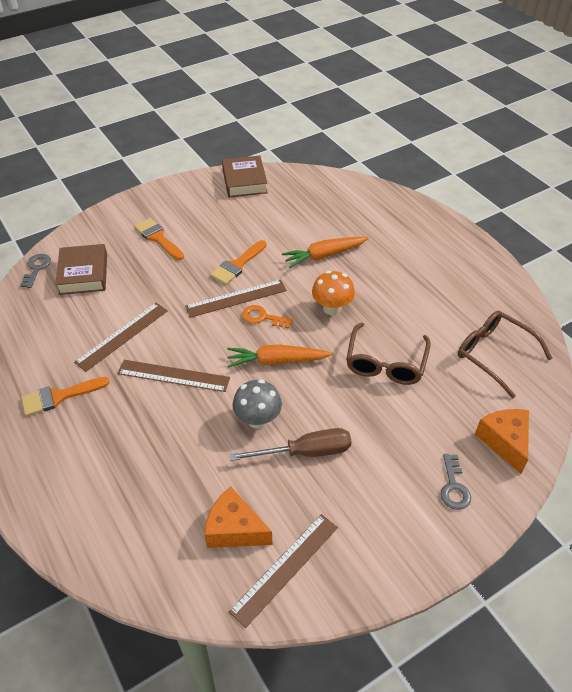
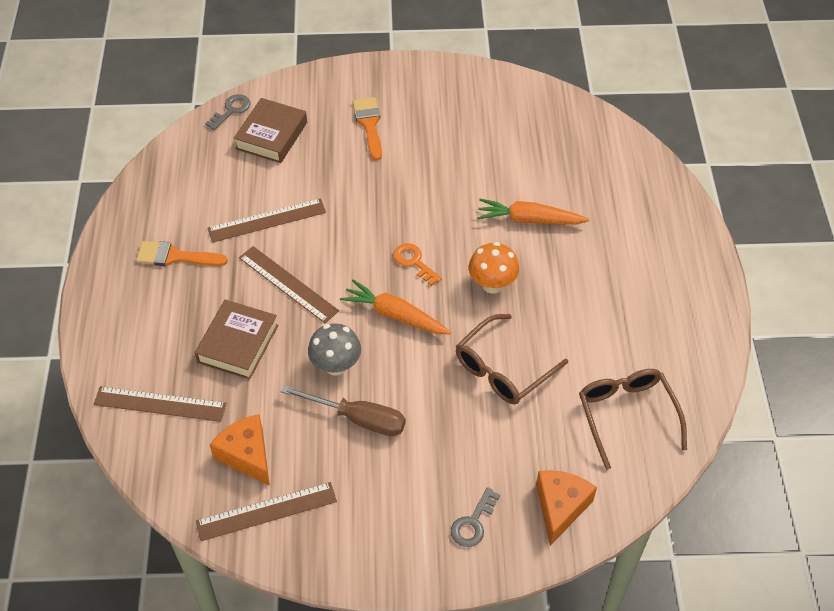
camera: 30 degrees right, 5 degrees up
brown ruler [185,280,287,318] -> brown ruler moved to [94,386,227,422]
orange brush [210,240,267,285] -> none
brown book [222,156,268,197] -> brown book moved to [195,299,278,380]

